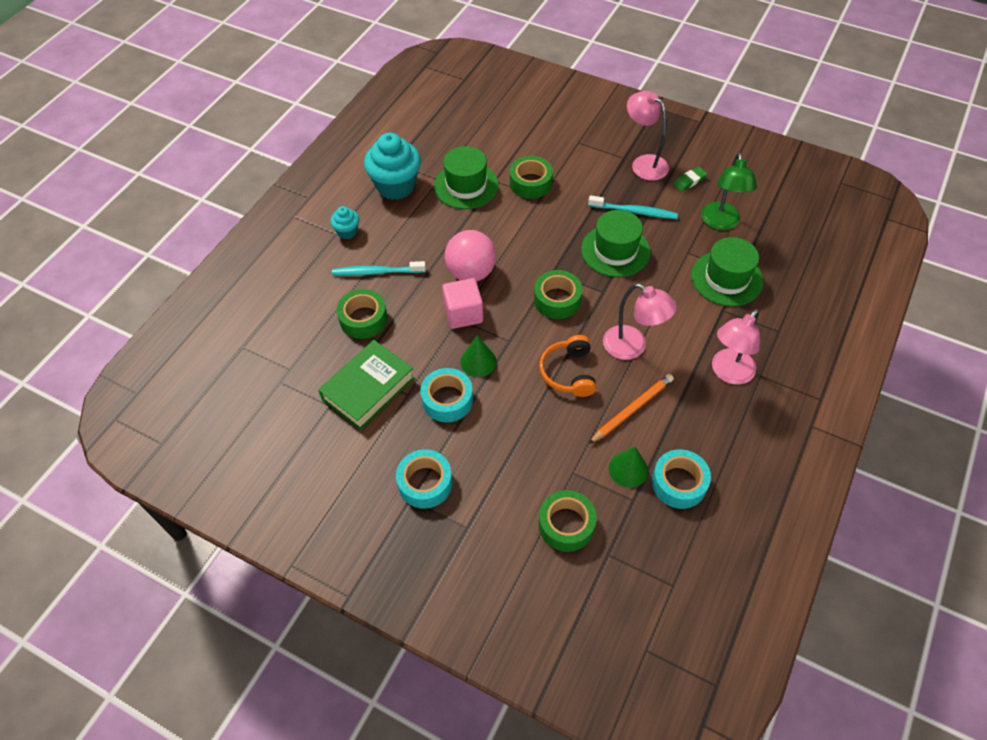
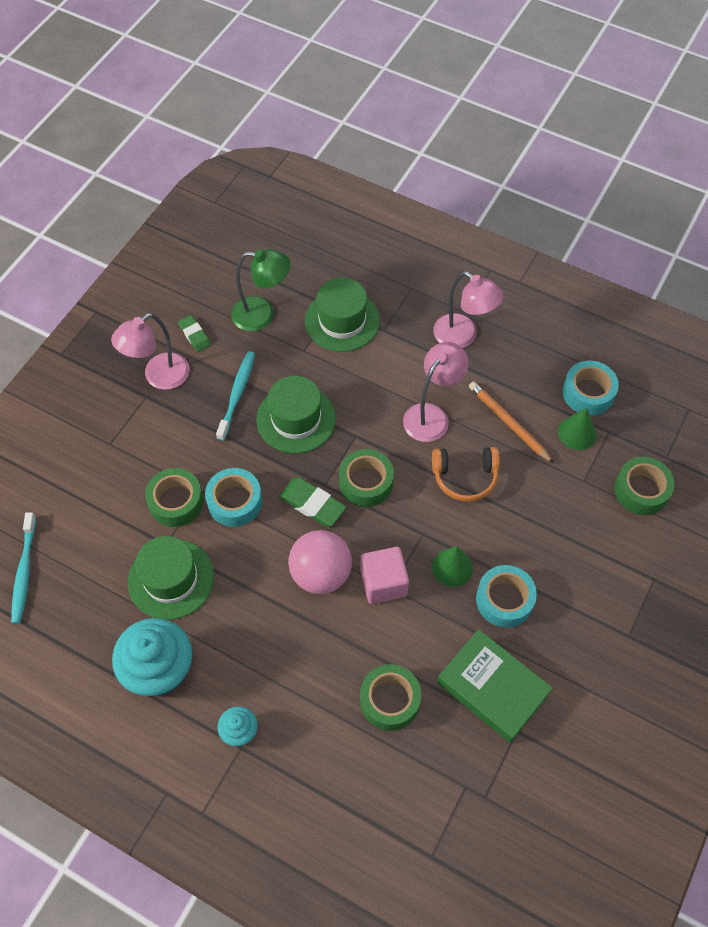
camera: 90 degrees left, 5 degrees up
turquoise toothbrush [332,261,426,276] -> turquoise toothbrush moved to [11,512,36,624]
turquoise tape [396,449,453,509] -> turquoise tape moved to [205,468,262,527]
none -> green eraser [279,477,346,526]

